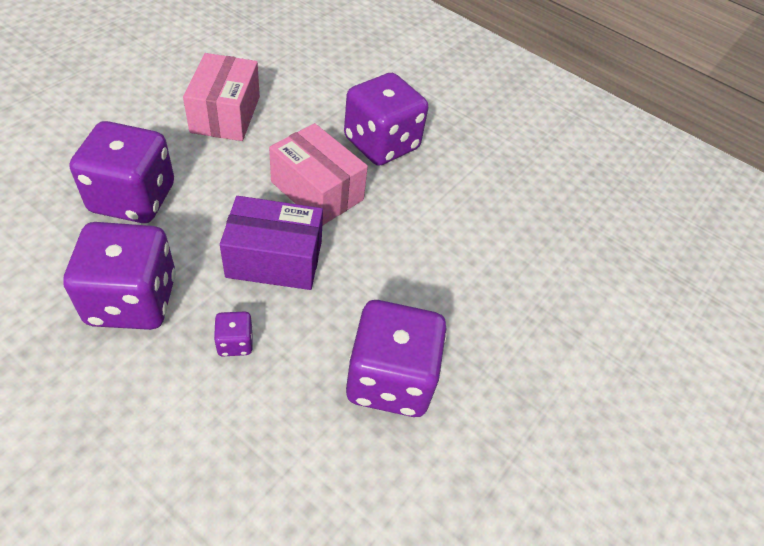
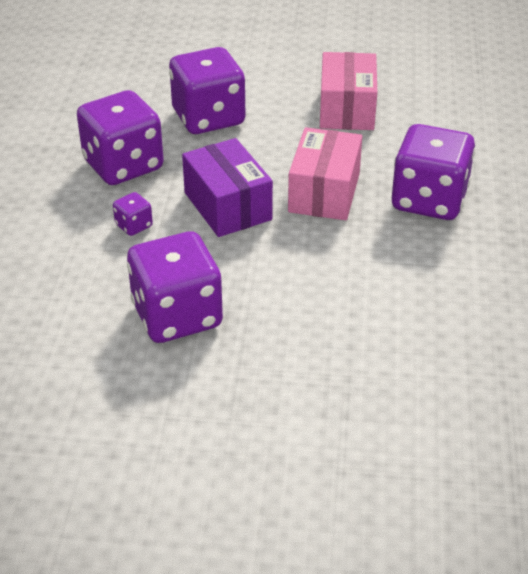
camera: 65 degrees right, 10 degrees down
pink box [183,53,260,141] -> pink box turned 60 degrees counterclockwise [320,52,377,130]

